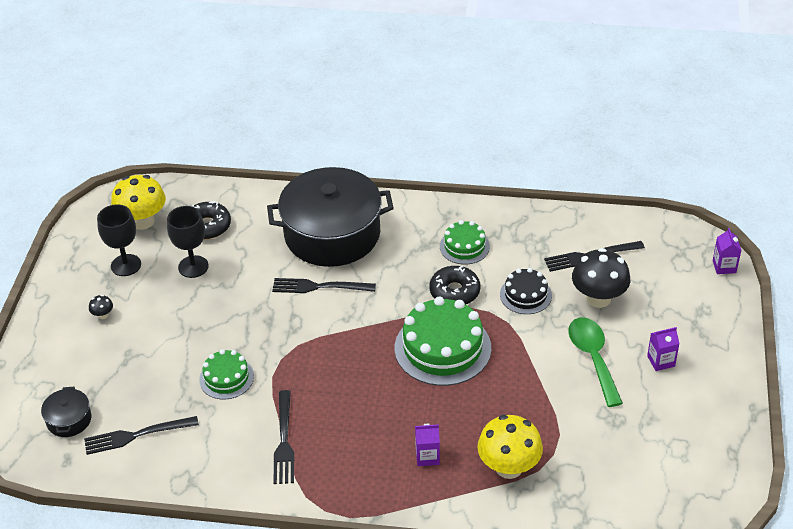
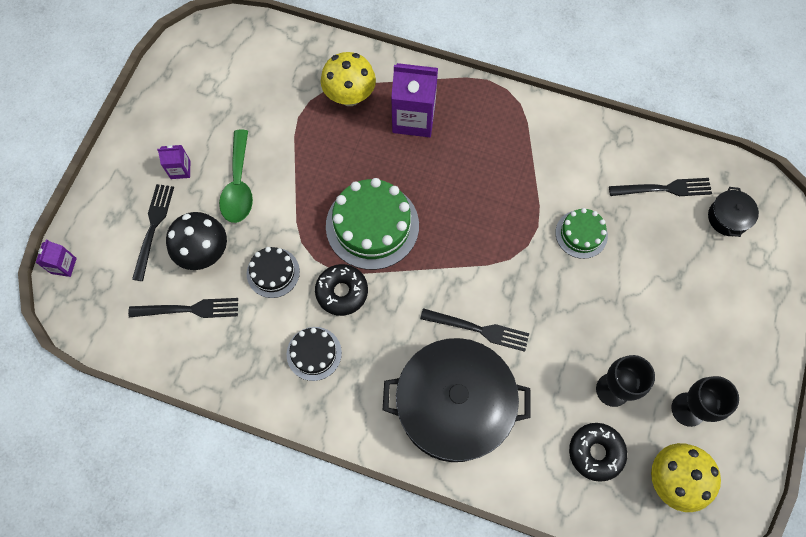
camera: 170 degrees left, 25 degrees up
black mushroom [89,295,113,319] -> none
black fork [273,390,294,484] -> black fork moved to [132,184,174,281]
purple carton [415,424,440,466] -> purple carton [391,63,438,137], size x2.02
green cake [440,220,490,265] -> black cake [287,327,342,381]

